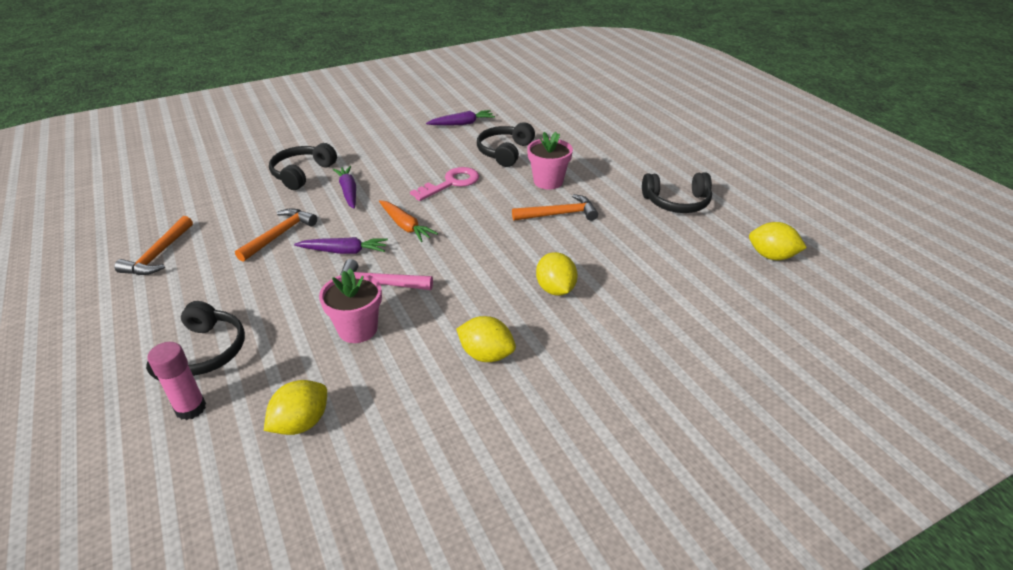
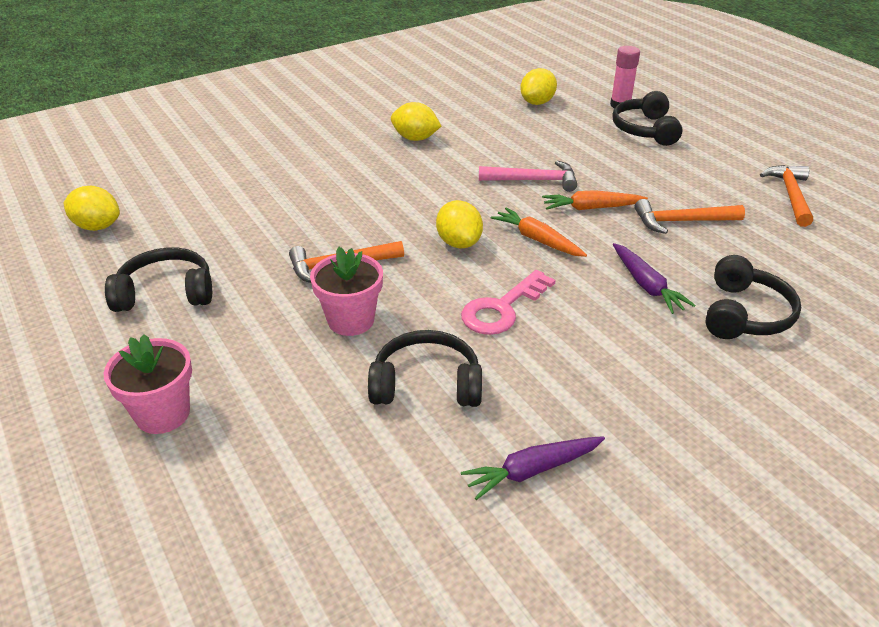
camera: 175 degrees right, 0 degrees up
orange hammer [235,208,317,262] -> orange hammer turned 60 degrees clockwise [635,199,745,234]
purple carrot [294,237,388,254] -> orange carrot [542,190,648,210]
pink flower pot [319,268,382,343] -> pink flower pot moved to [104,334,192,434]
black headphones [477,122,535,167] -> black headphones turned 105 degrees counterclockwise [368,330,482,407]
yellow lemon [536,252,578,296] -> yellow lemon moved to [436,200,483,249]

